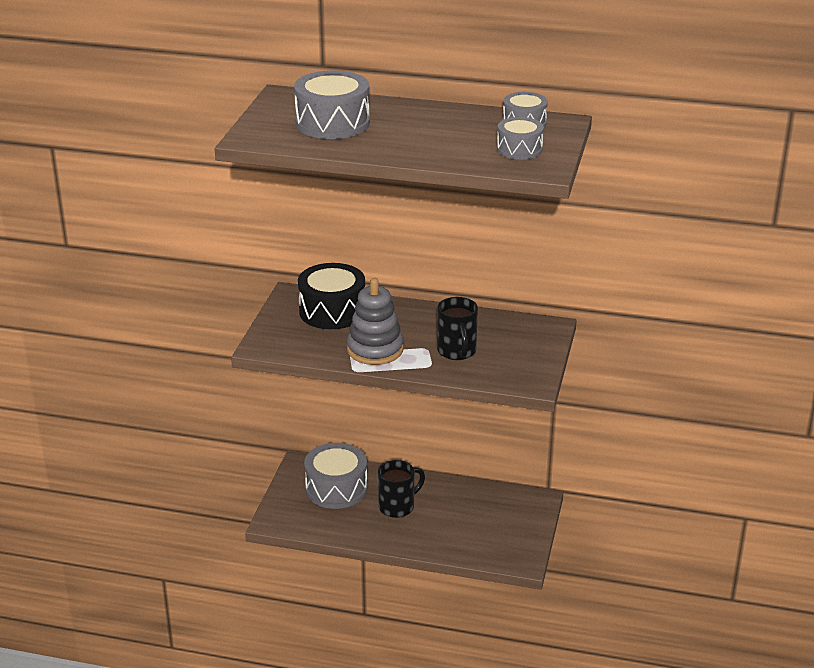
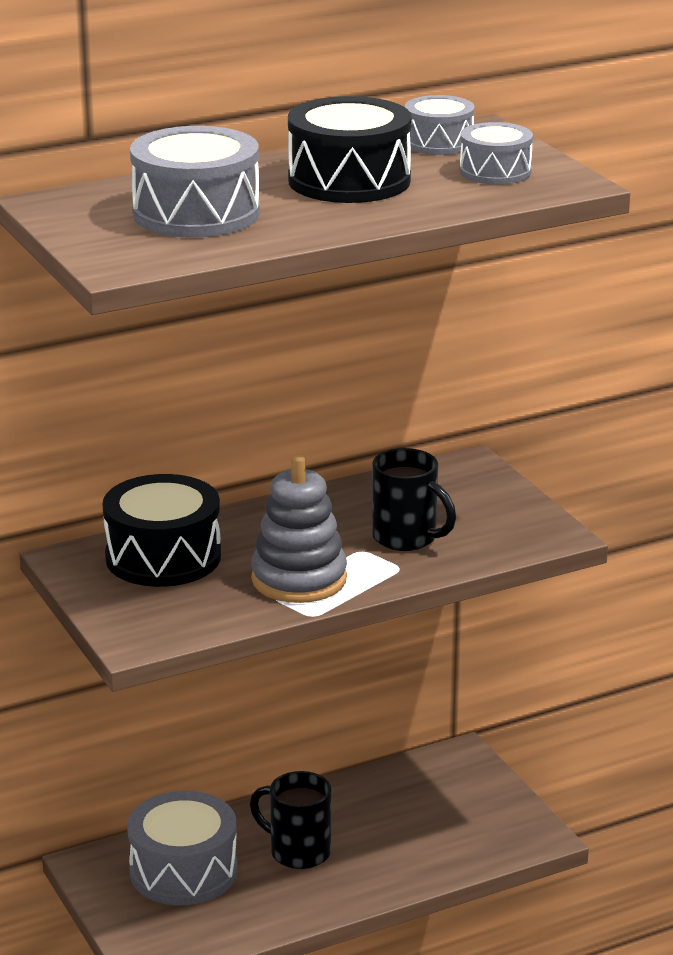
camera: 40 degrees left, 5 degrees down
black mug [378,460,425,518] -> black mug turned 75 degrees counterclockwise [250,771,331,869]
none -> black drum [288,96,412,203]

